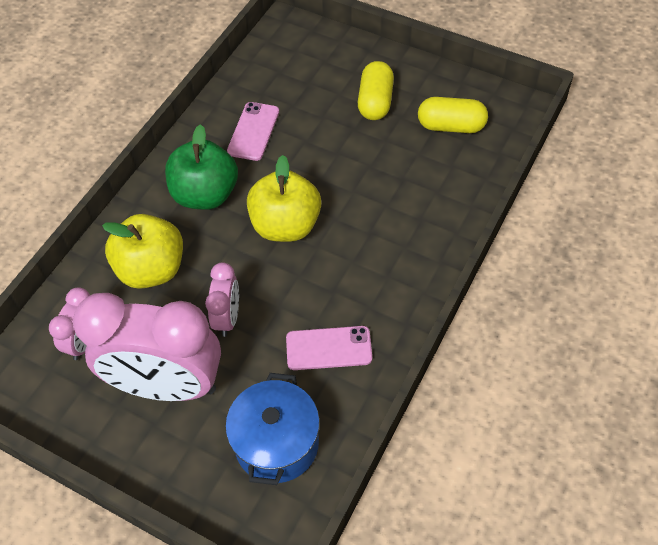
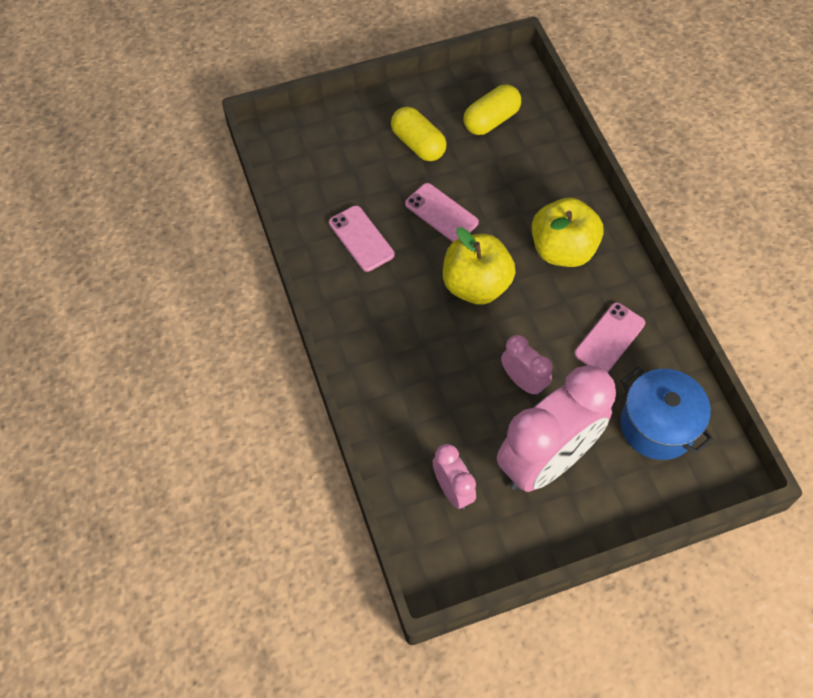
camera: 50 degrees left, 5 degrees up
yellow apple [102,214,183,289] -> yellow apple moved to [532,198,604,267]
green apple [165,124,238,210] -> none
none -> pink phone [405,183,479,242]

